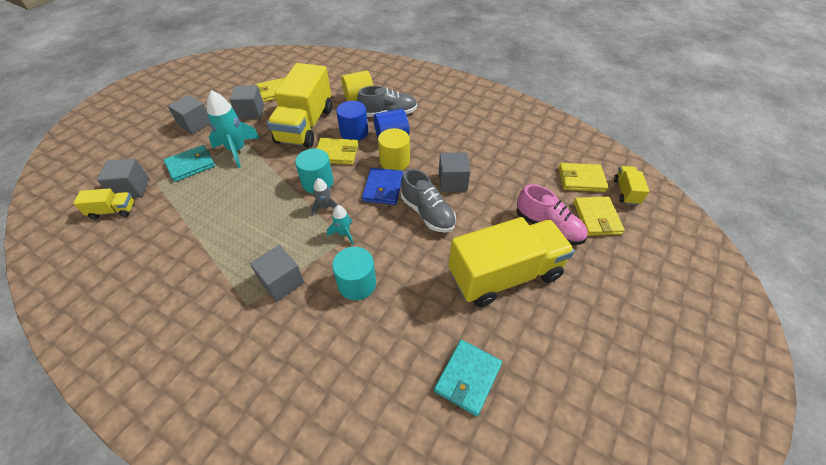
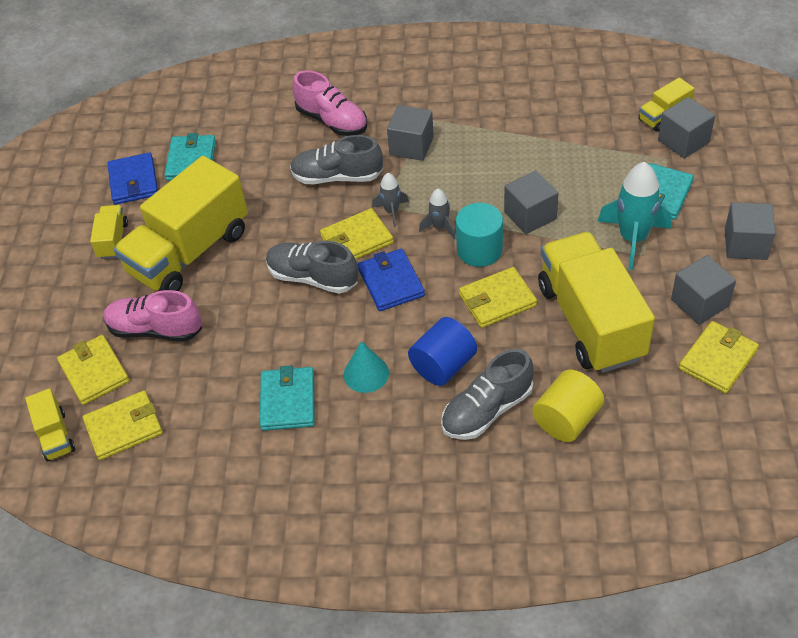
camera: 155 degrees right, 0 degrees up
turquoise rocket [327,205,354,245] -> grey rocket [372,173,409,227]
turquoise cylinder [332,247,376,300] -> grey shoe [290,135,383,184]
blue cylinder [336,101,368,141] -> none
yellow cylinder [378,128,410,171] -> none
grey cube [439,152,471,192] -> grey cube moved to [504,170,559,234]
none -> yellow truck [90,205,128,259]
none -> blue wallet [107,152,158,205]
none -> turquoise wallet [259,365,315,431]
none -> pink shoe [293,70,367,136]
none -> yellow wallet [320,208,394,260]
none -> turquoise cone [344,341,389,393]

